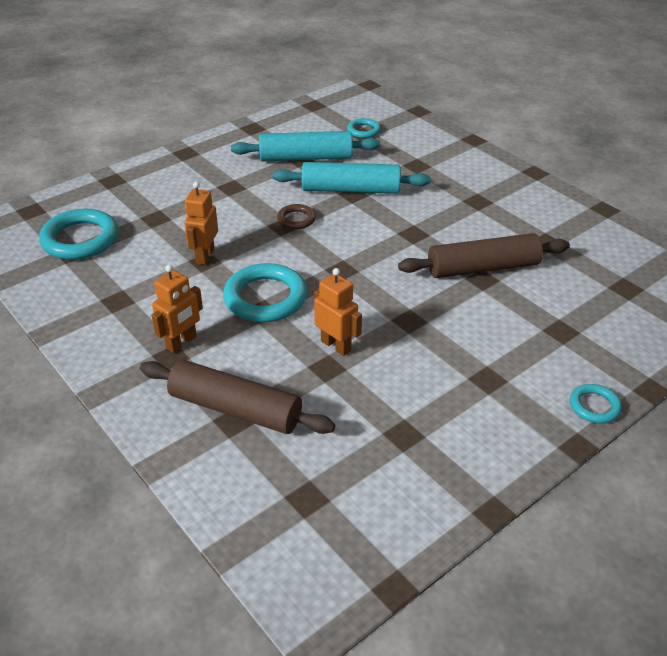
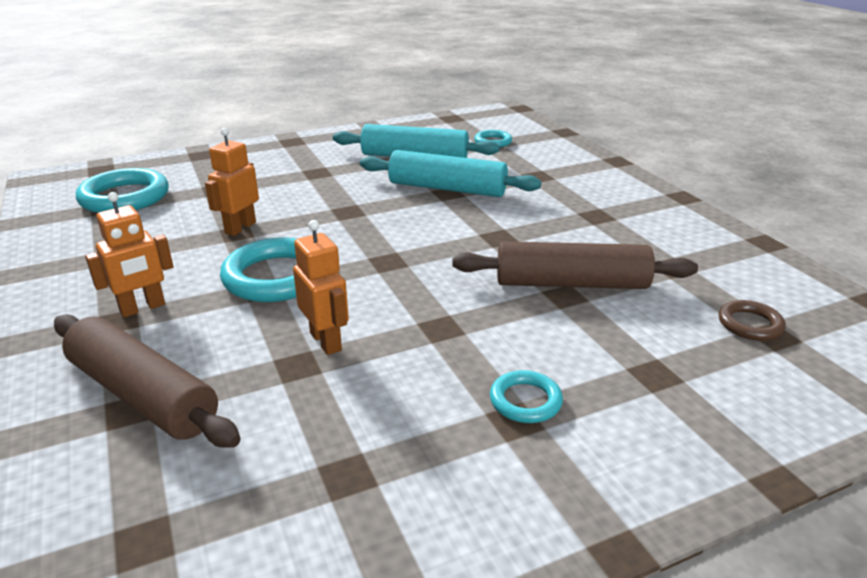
camera: 15 degrees right, 10 degrees down
brown ring [277,204,316,229] -> brown ring moved to [719,300,786,341]
turquoise ring [570,384,622,424] -> turquoise ring moved to [490,370,563,423]

